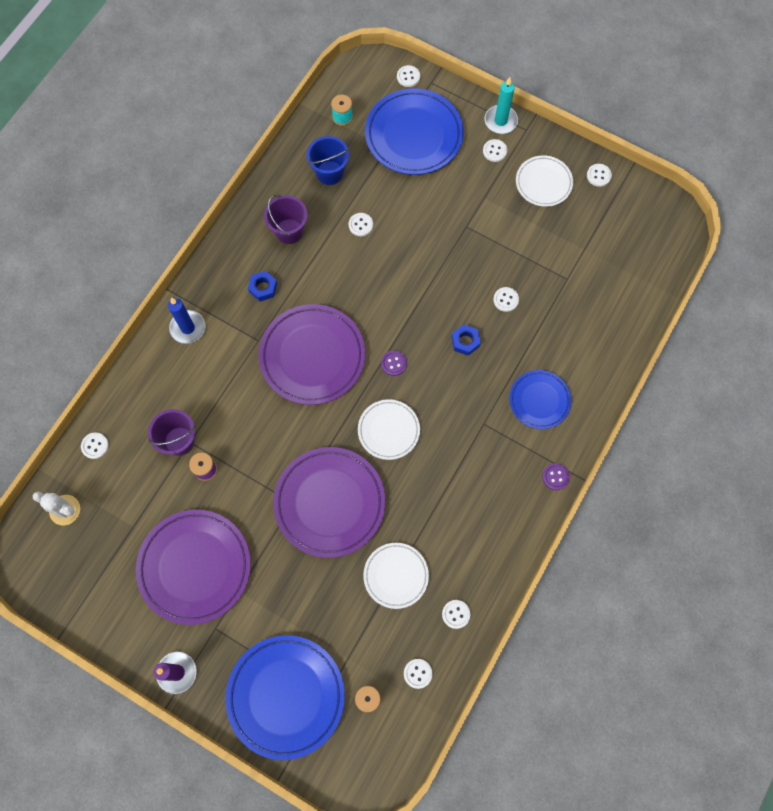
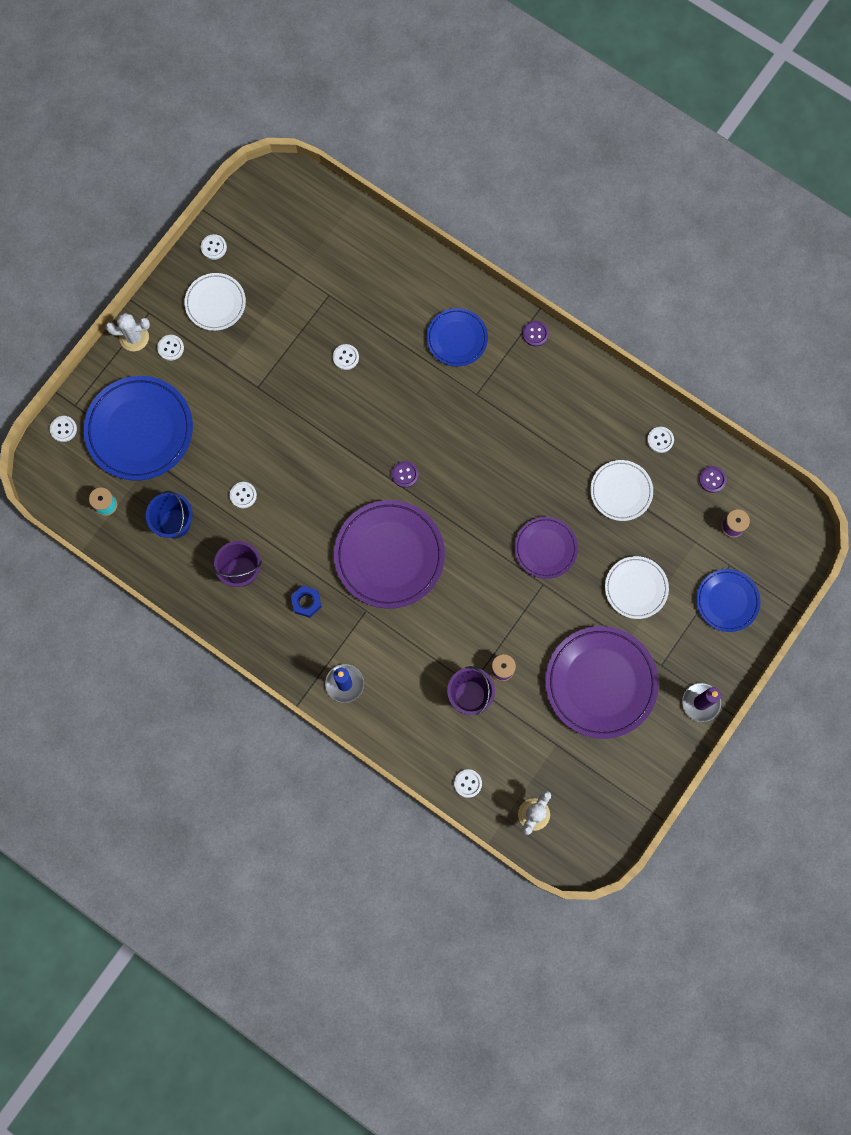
camera: 85 degrees left, 5 degrees up
blue plate [225,635,345,760] -> blue plate [696,569,761,632], size x0.57
purple plate [273,447,385,558] -> purple plate [514,517,578,579], size x0.57
white plate [358,399,420,460] -> white plate moved to [605,556,669,619]
white button [404,659,432,689] -> purple button [699,466,726,493]
blue nut [452,324,481,356] -> none
turquoise candle [485,77,518,134] -> white cactus [106,313,150,351]

